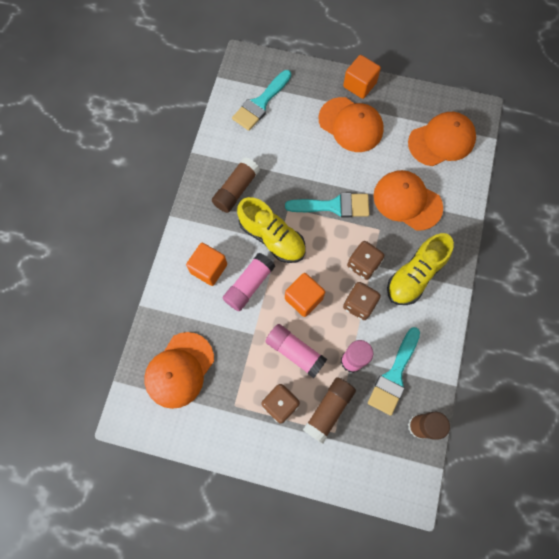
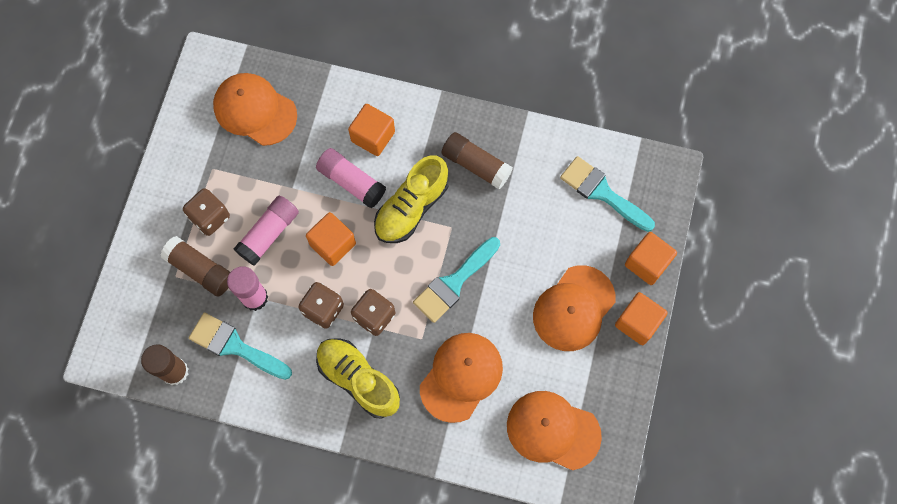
camera: 90 degrees right, 0 degrees up
turquoise brush [285,193,369,217] -> turquoise brush turned 45 degrees clockwise [413,237,500,323]
orange cap [408,112,476,166] -> orange cap turned 135 degrees clockwise [507,391,602,470]
none -> orange cube [625,232,677,285]

